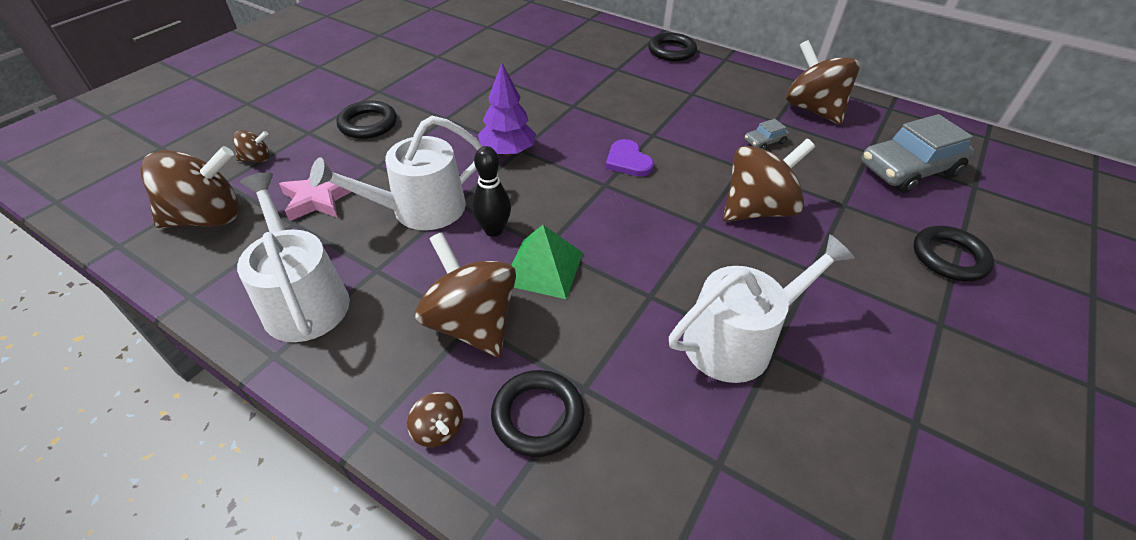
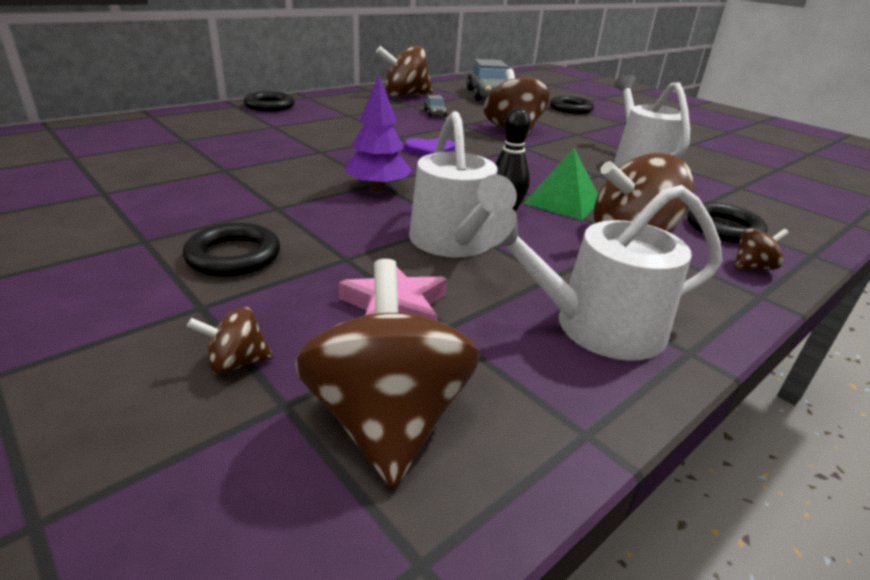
camera: 75 degrees left, 15 degrees down
brown spinning top [233,130,269,162] -> brown spinning top turned 105 degrees counterclockwise [187,307,273,374]

